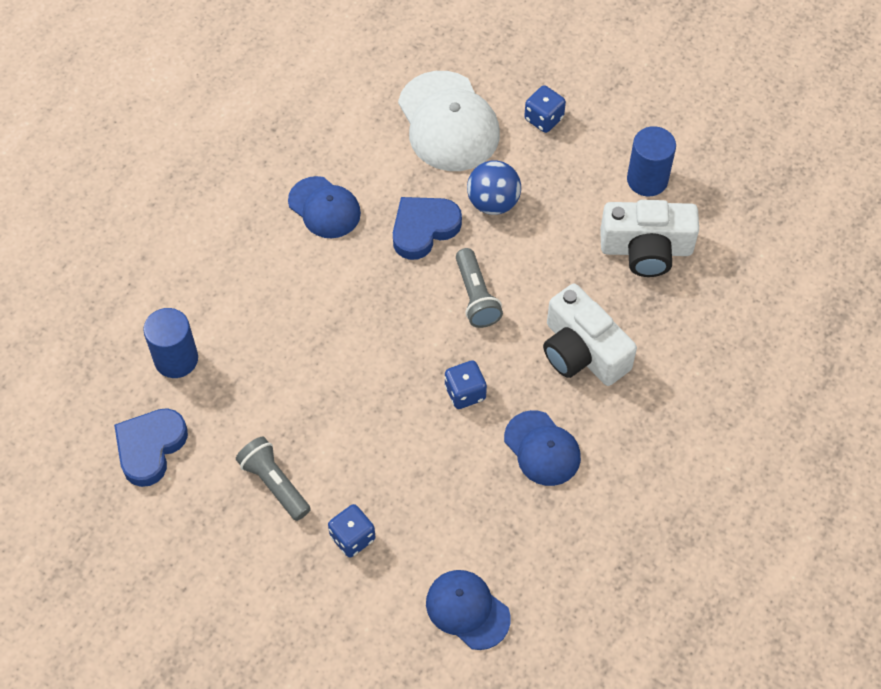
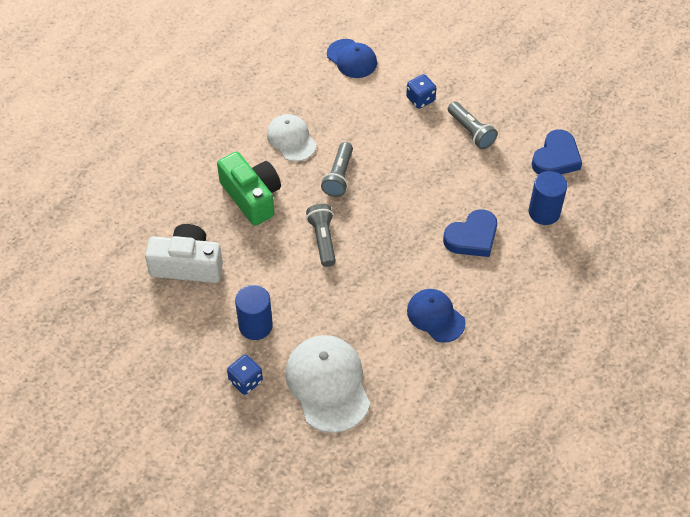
camera: 175 degrees left, 5 degrees down
blue heart [393,197,462,260] -> blue heart moved to [443,209,497,257]
blue dice [445,360,487,409] -> grey flashlight [321,142,353,197]
blue ball [467,160,521,215] -> none
blue cap [504,410,581,486] -> white cap [267,114,317,162]
white camera [543,284,637,386] -> green camera [217,152,281,226]
blue cylinder [627,126,676,196] -> blue cylinder moved to [235,285,273,340]

